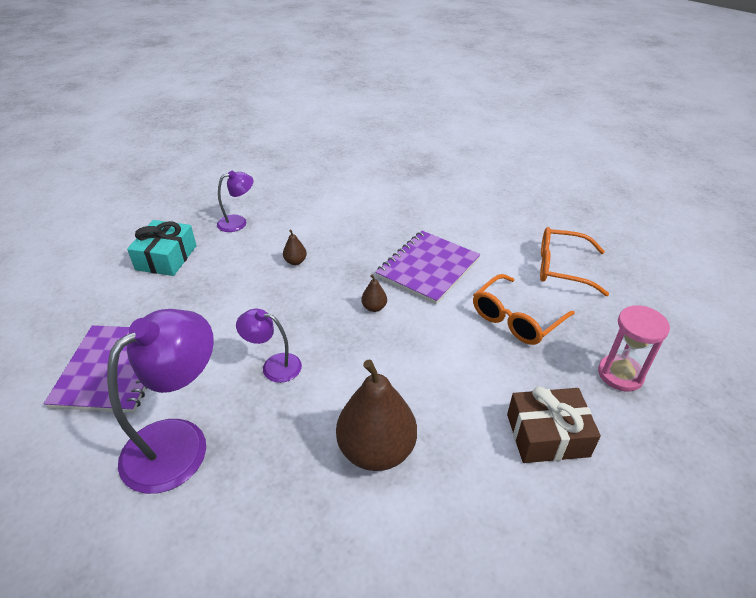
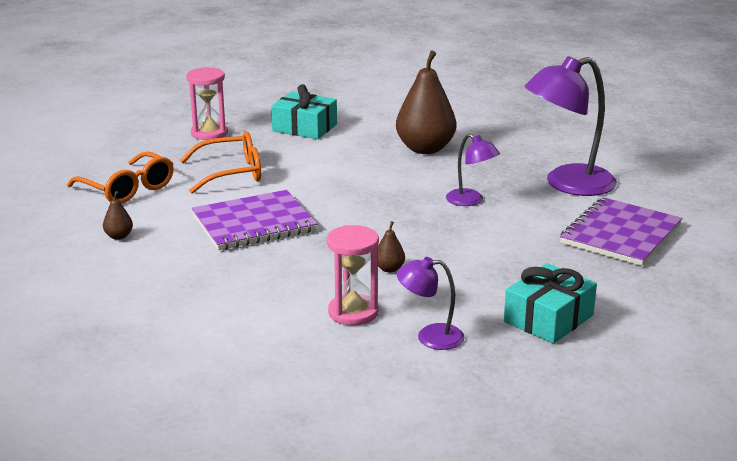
camera: 150 degrees left, 15 degrees down
brown pear [361,274,387,312] -> brown pear moved to [103,191,133,240]
brown gift [507,386,601,463] -> turquoise gift [271,84,337,139]
none -> pink hourglass [327,225,379,326]

